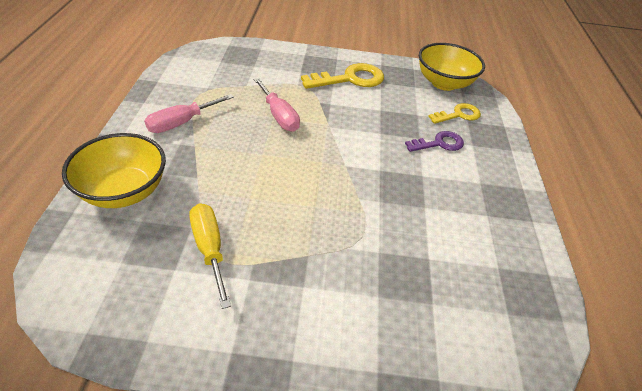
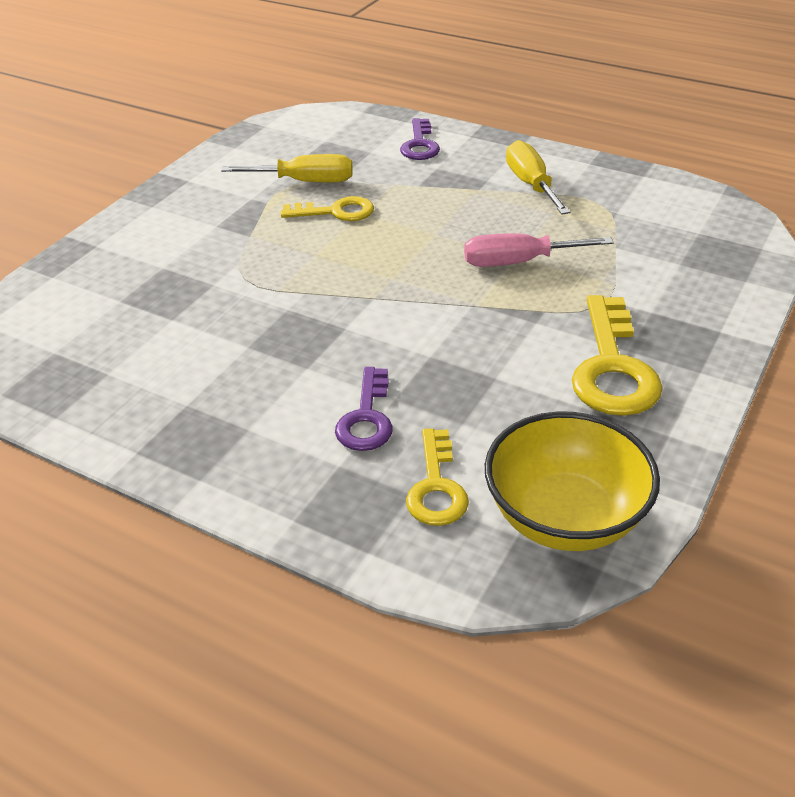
camera: 120 degrees right, 5 degrees down
yellow bowl [62,133,166,208] -> purple key [400,118,440,160]
pink screwdriver [144,94,234,133] -> yellow screwdriver [506,140,571,214]
none -> yellow key [281,196,374,221]

